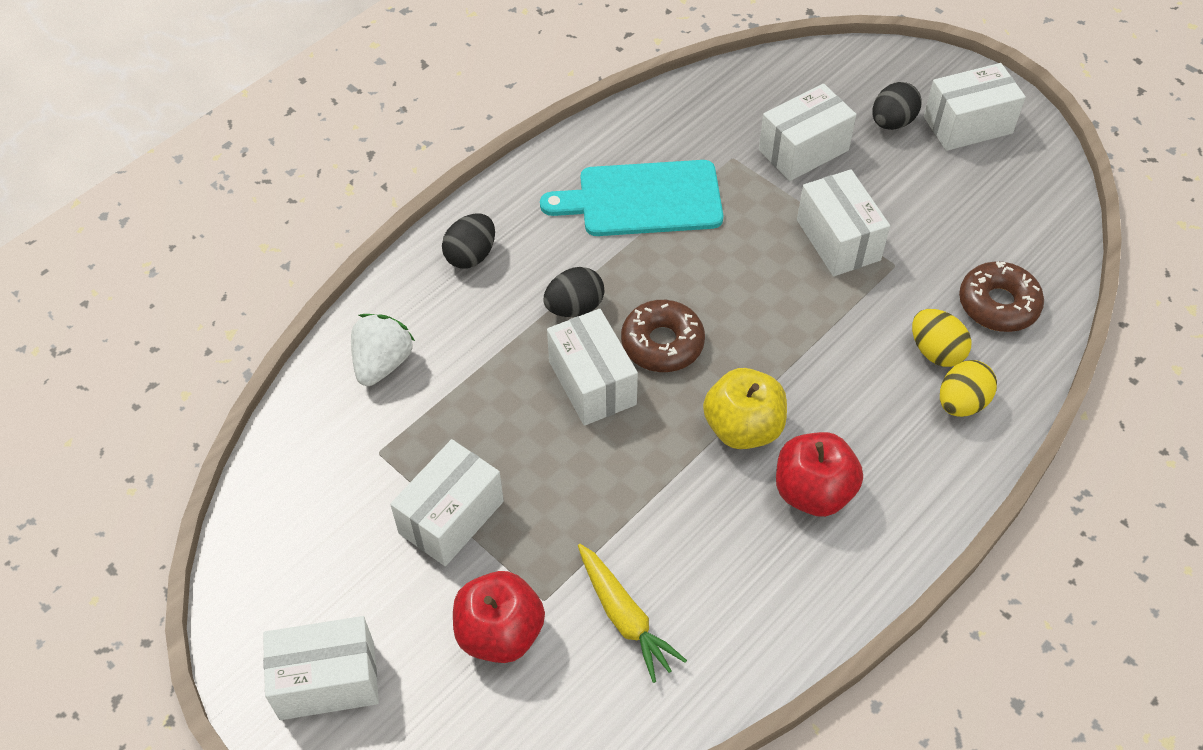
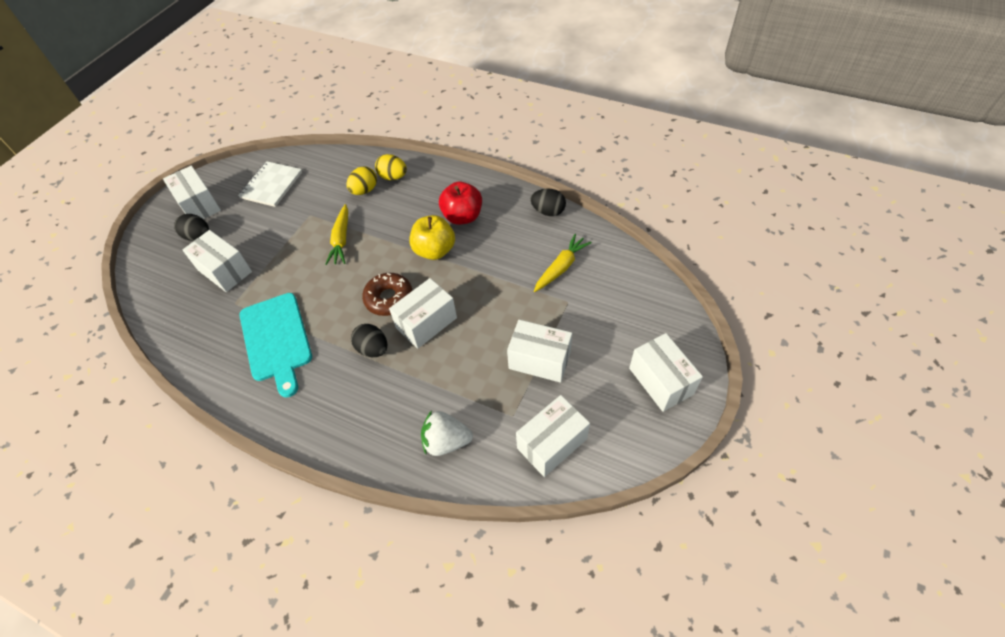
camera: 105 degrees left, 0 degrees up
black egg [442,214,495,269] -> black egg moved to [531,189,566,216]
red apple [453,571,545,663] -> none
white box [797,169,890,276] -> white box moved to [516,395,590,477]
brown donut [959,261,1044,332] -> none
none -> white notebook [238,161,302,207]
none -> yellow carrot [325,204,348,265]

